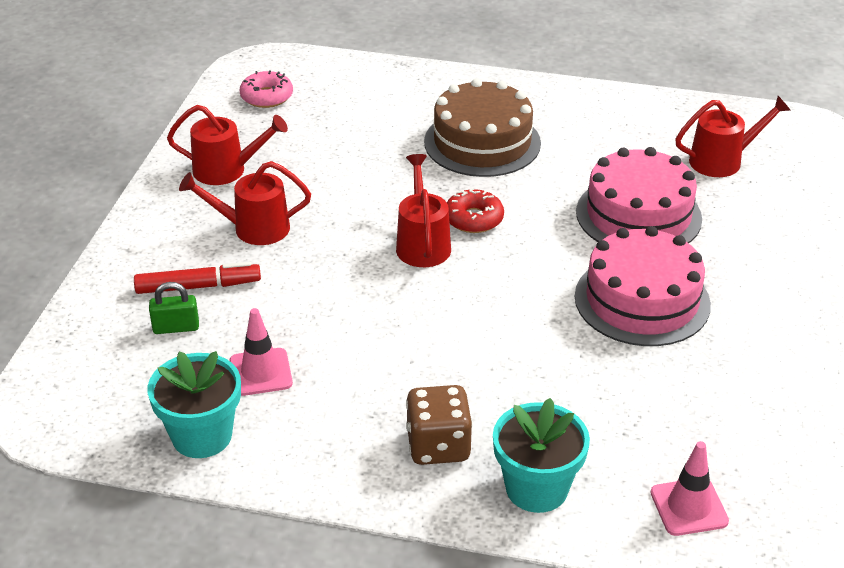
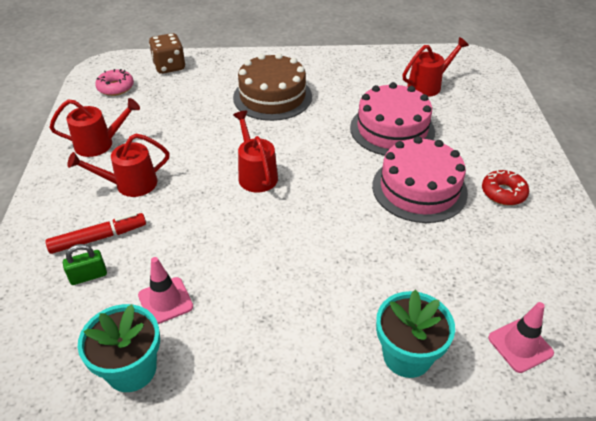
camera: 15 degrees left, 5 degrees up
brown dice [406,385,473,465] -> brown dice moved to [149,33,185,74]
red donut [447,188,504,233] -> red donut moved to [482,170,529,205]

